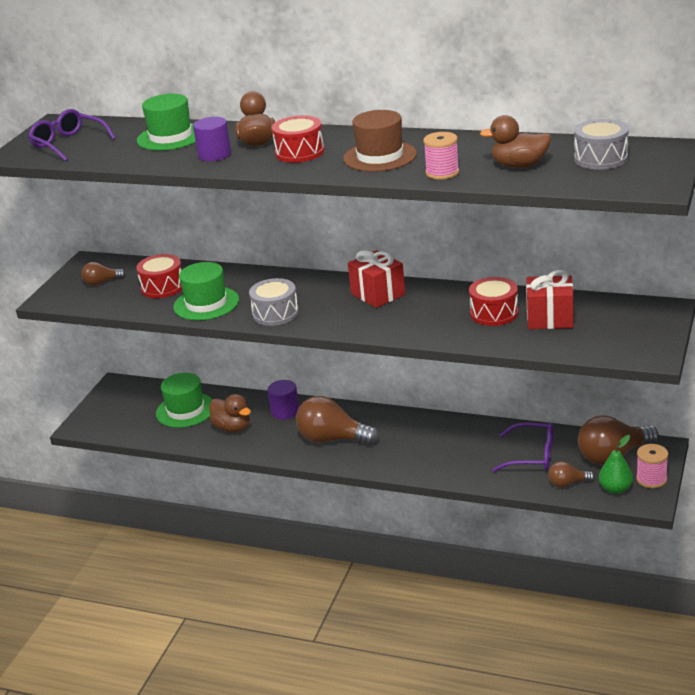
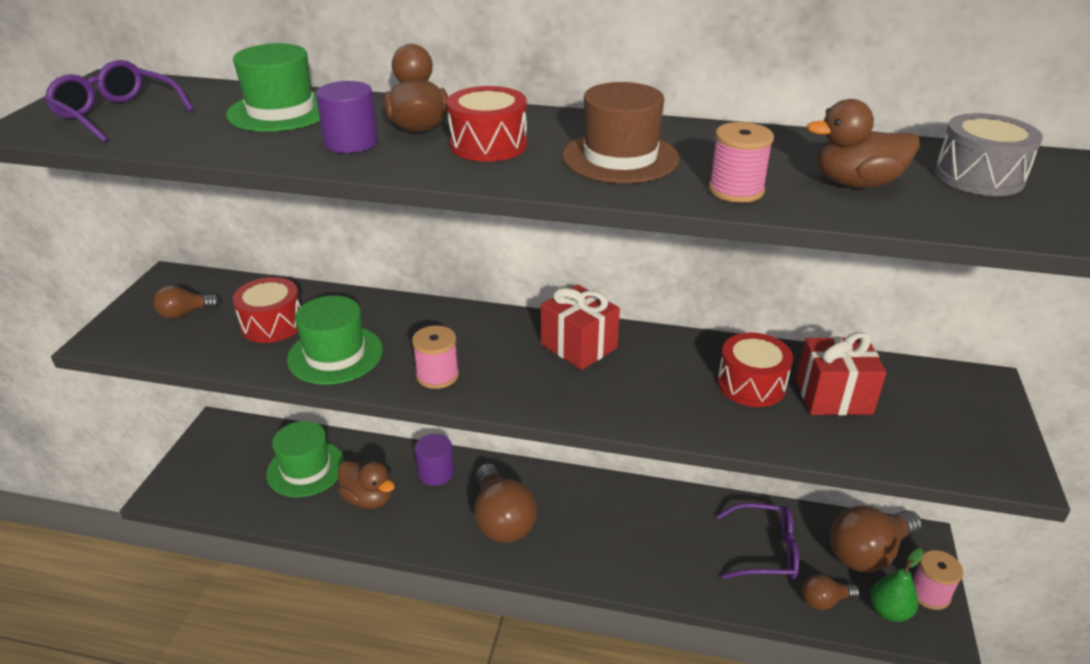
camera: 10 degrees left, 5 degrees up
grey drum [249,278,299,326] -> pink spool [412,325,459,389]
brown light bulb [296,396,379,445] -> brown light bulb turned 120 degrees counterclockwise [475,464,537,543]

